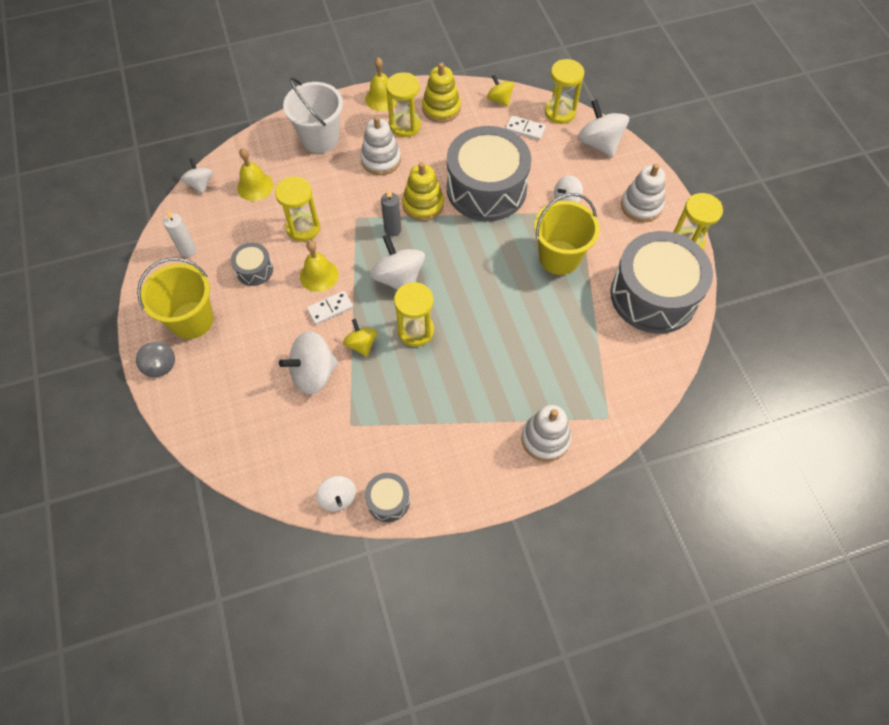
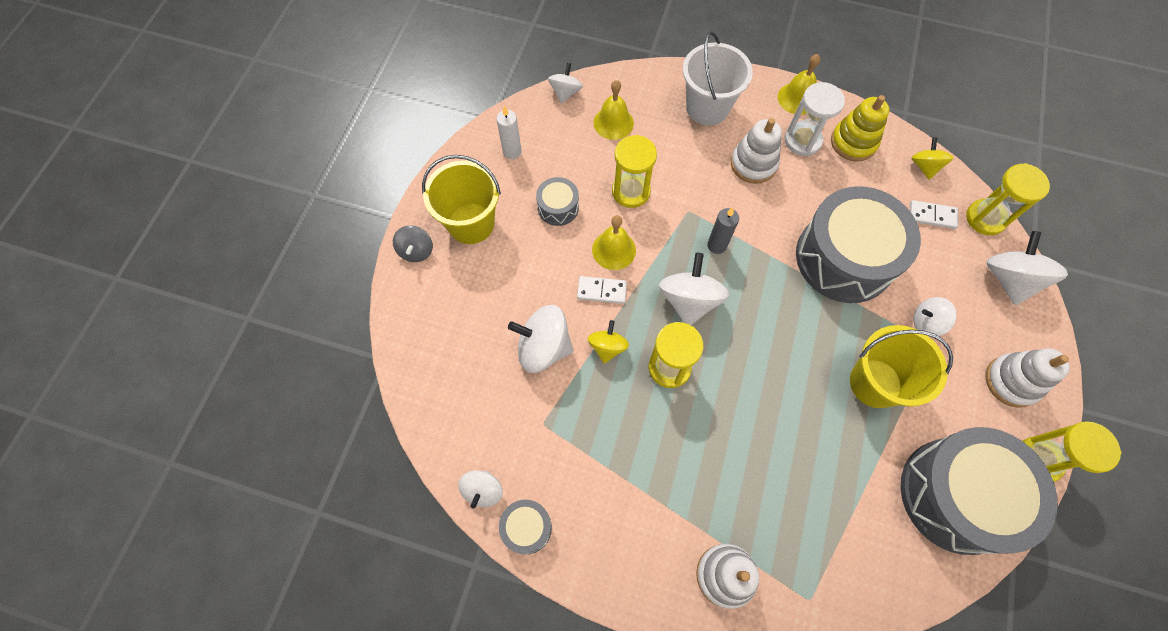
camera: 35 degrees right, 5 degrees up
yellow hourglass [386,72,421,137] -> white hourglass [785,82,845,156]
yellow stacking toy [402,162,444,221] -> none
white domino [505,115,546,140] -> white domino turned 45 degrees counterclockwise [910,200,958,229]

